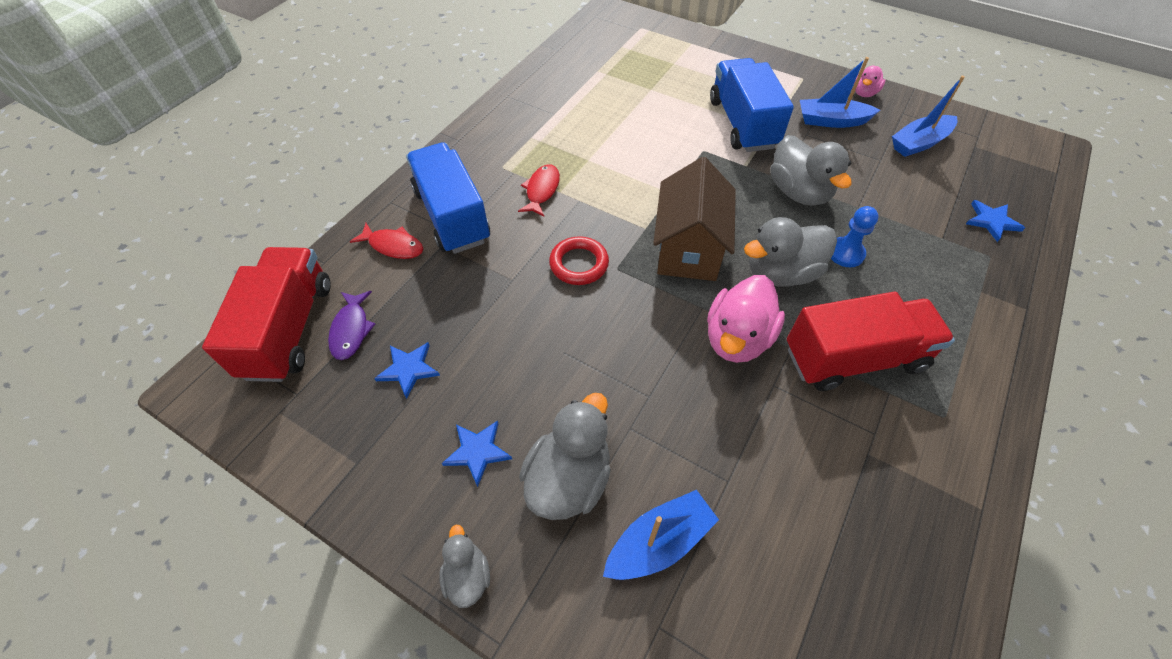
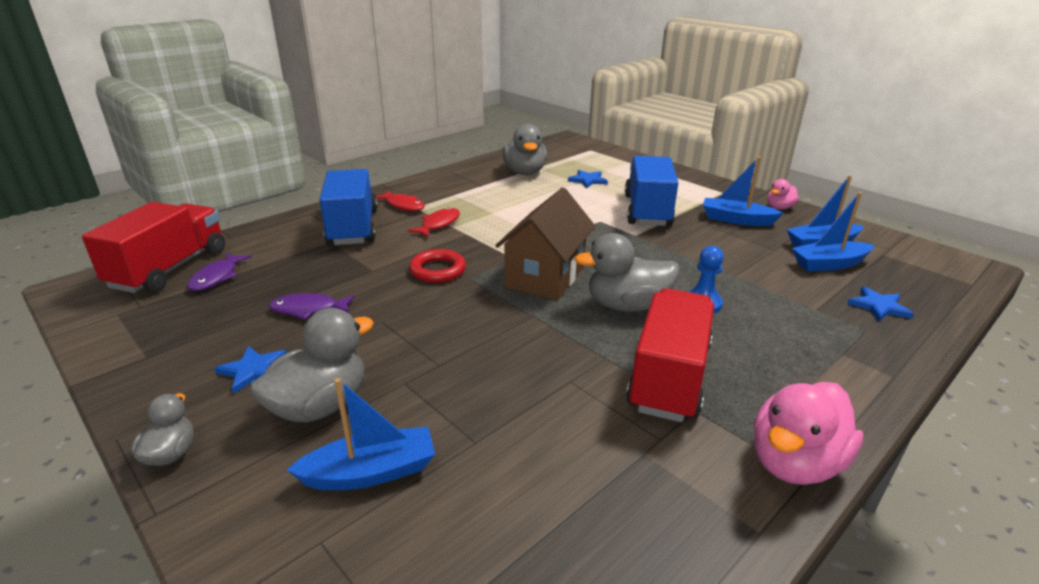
camera: 15 degrees right, 25 degrees down
red fish [350,223,423,259] -> red fish moved to [376,191,425,211]
blue star [374,342,440,399] -> blue star moved to [568,170,608,188]
pink duck [707,275,785,363] -> pink duck moved to [754,382,864,485]
grey duck [770,135,852,206] -> grey duck moved to [502,124,547,175]
red truck [787,292,955,391] -> red truck turned 75 degrees counterclockwise [626,288,714,422]
none -> purple fish [269,293,355,319]
none -> blue boat [792,192,874,271]

